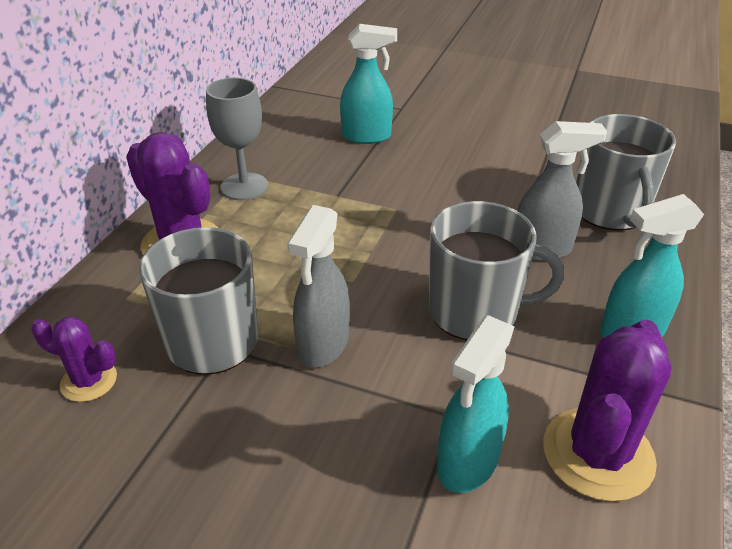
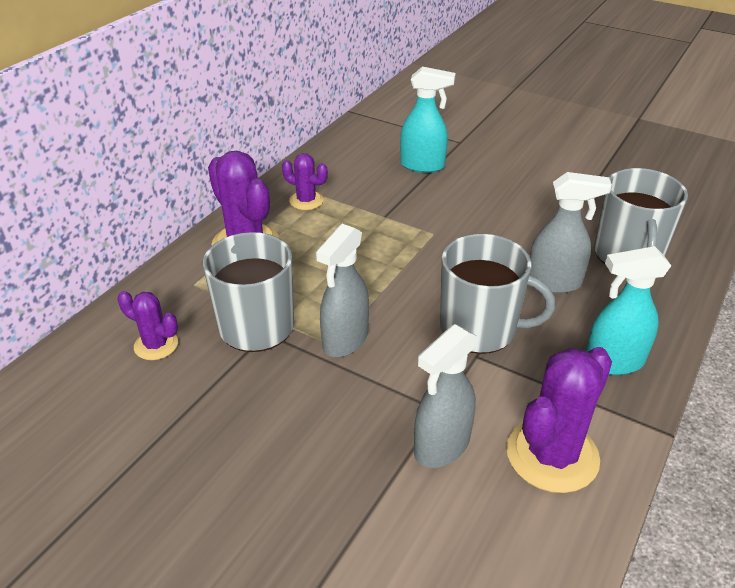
camera: 10 degrees right, 0 degrees up
grey goblet [206,77,268,200] -> purple cactus [282,153,328,210]
turquoise spray bottle [437,315,515,493] -> grey spray bottle [414,324,477,468]

